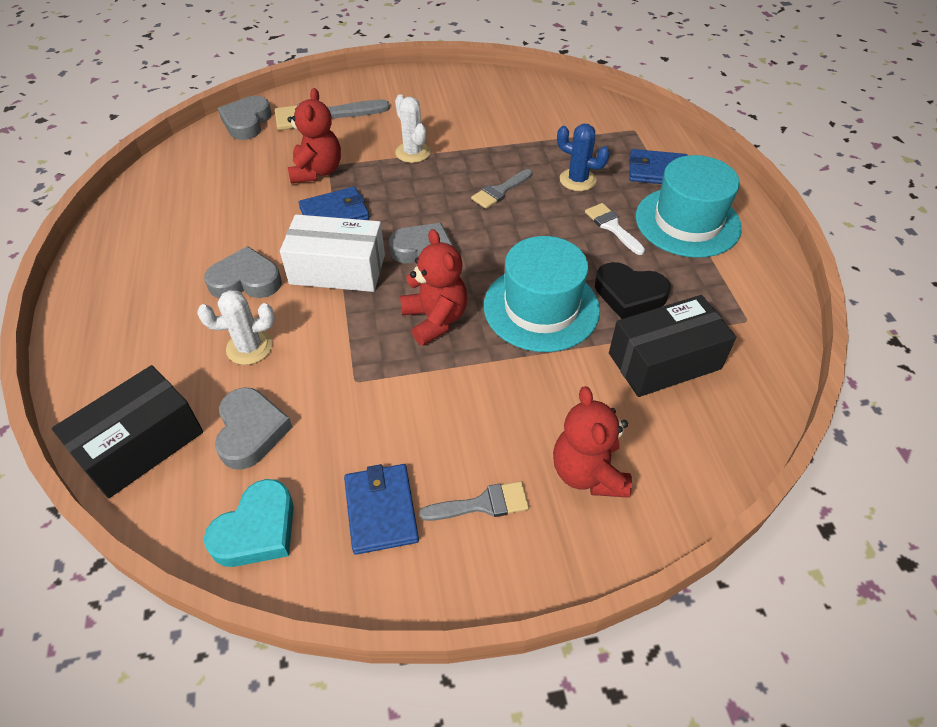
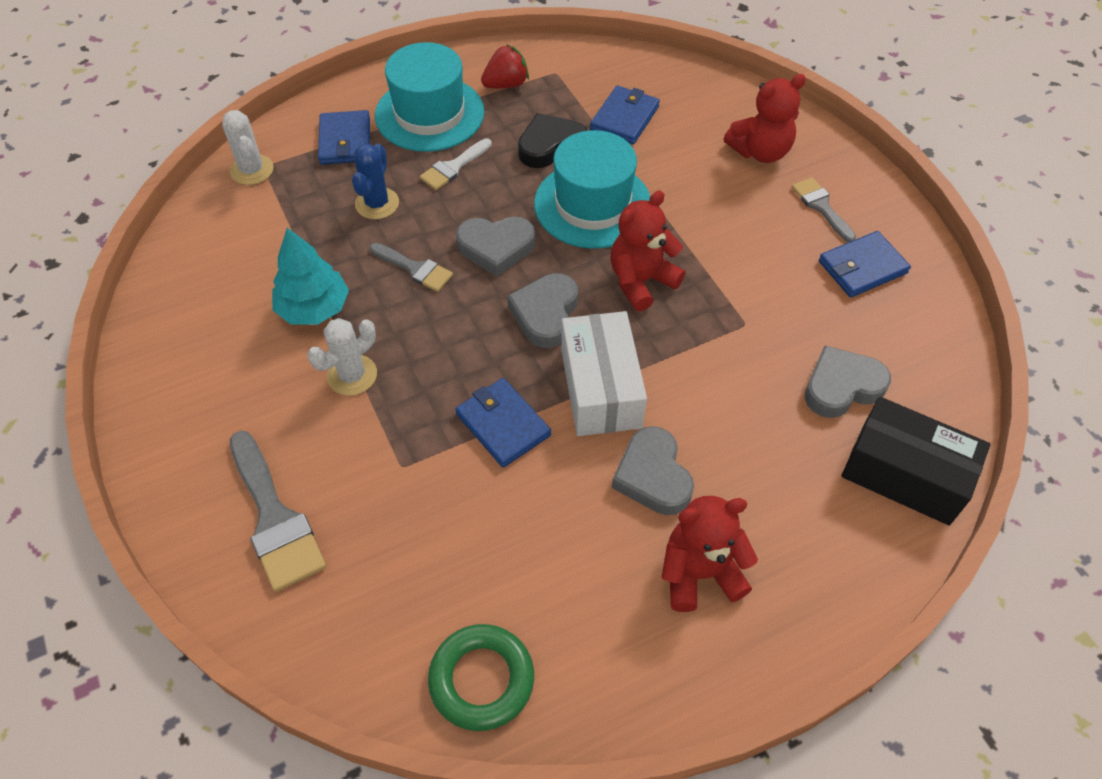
camera: 105 degrees left, 5 degrees up
white cactus [198,290,274,365] -> white cactus moved to [222,110,274,185]
turquoise heart [204,479,294,567] -> none
grey heart [218,96,272,140] -> grey heart moved to [456,216,535,277]
red teddy bear [288,88,341,184] -> red teddy bear moved to [662,496,758,612]
black heart [595,262,671,319] -> black heart turned 120 degrees counterclockwise [518,113,587,168]
black box [609,295,736,397] -> blue wallet [590,85,660,144]
none -> turquoise tree [272,228,349,325]
none -> green ring [428,624,534,731]
none -> red strawberry [481,44,529,88]

